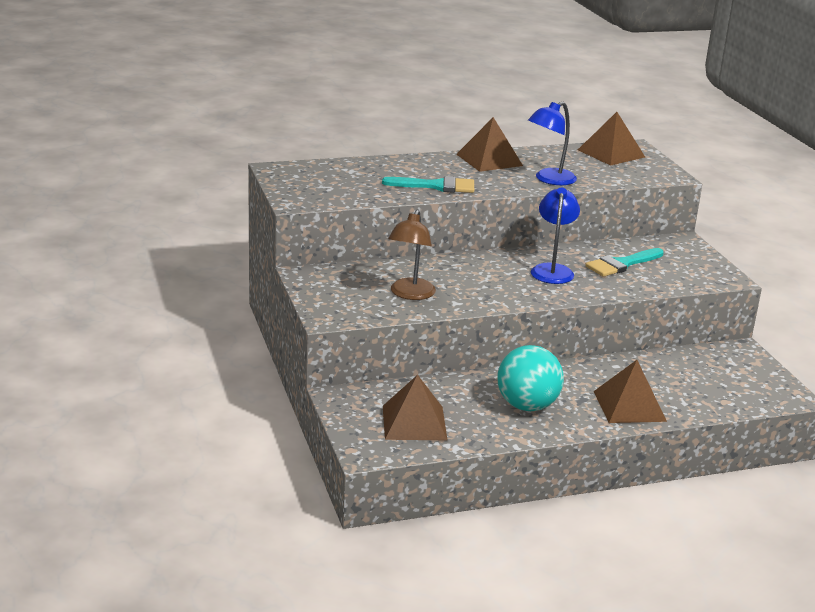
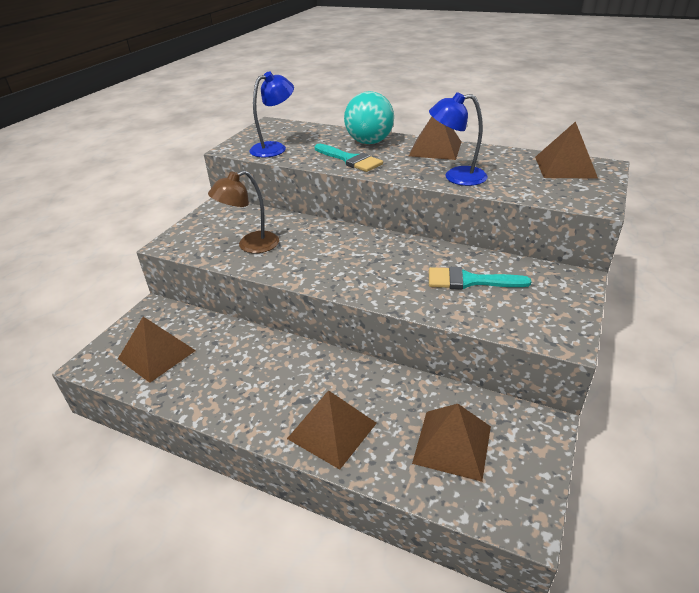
camera: 45 degrees right, 10 degrees up
turquoise ball [497,345,564,411] -> turquoise ball moved to [344,91,394,144]
blue lamp [531,187,580,284] -> blue lamp moved to [249,71,294,158]
none -> brown pyramid [412,404,491,482]

